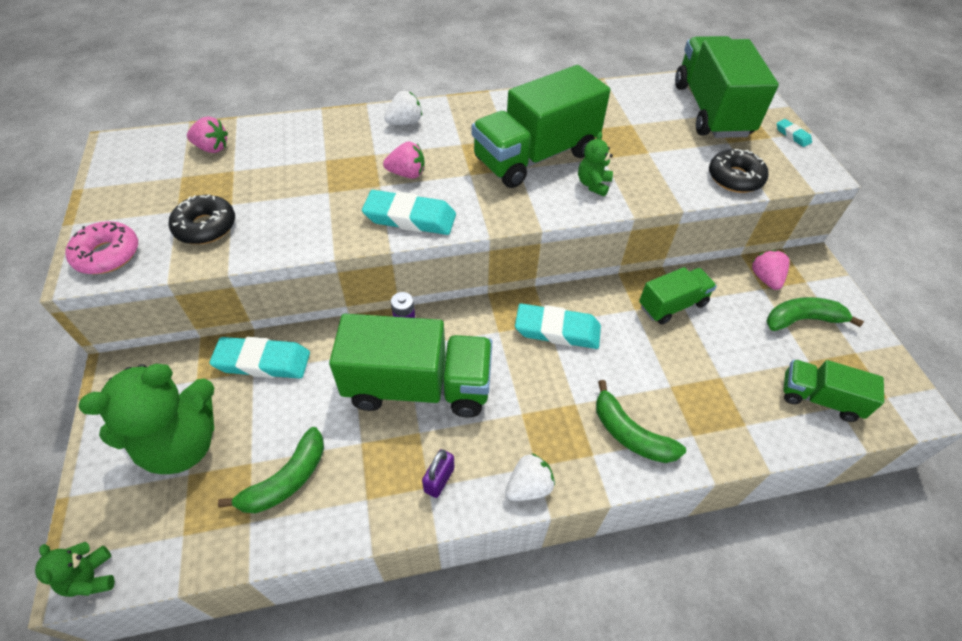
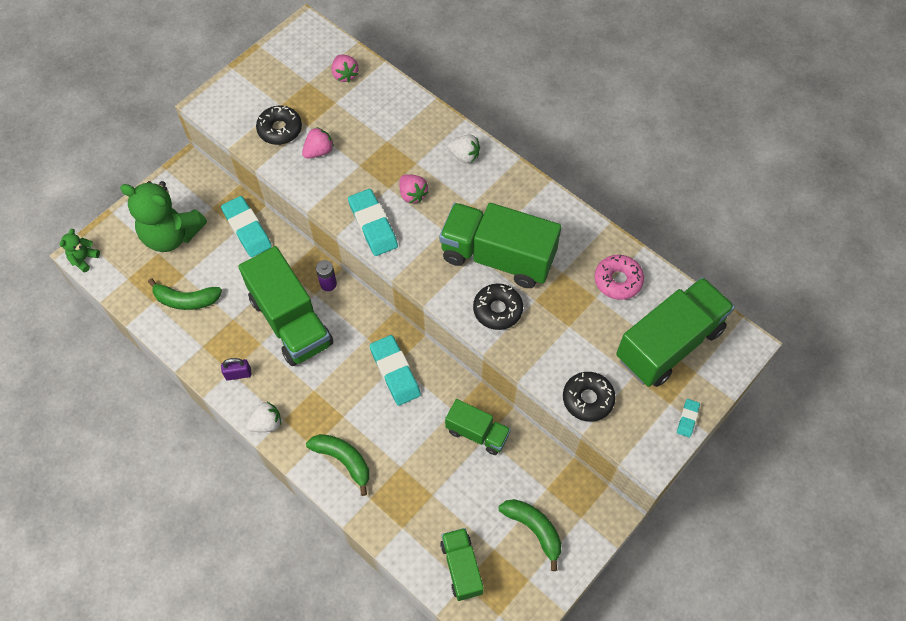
camera: 55 degrees right, 10 degrees up
pink donut [65,221,138,274] -> pink donut moved to [594,255,644,300]
white strawberry [505,453,555,501] -> white strawberry turned 45 degrees counterclockwise [246,402,281,432]
green teddy bear [578,132,613,197] -> black donut [473,283,523,330]
green banana [596,380,686,463] -> green banana turned 120 degrees clockwise [306,434,369,496]
pink strawberry [752,250,790,290] -> pink strawberry moved to [302,127,334,159]

